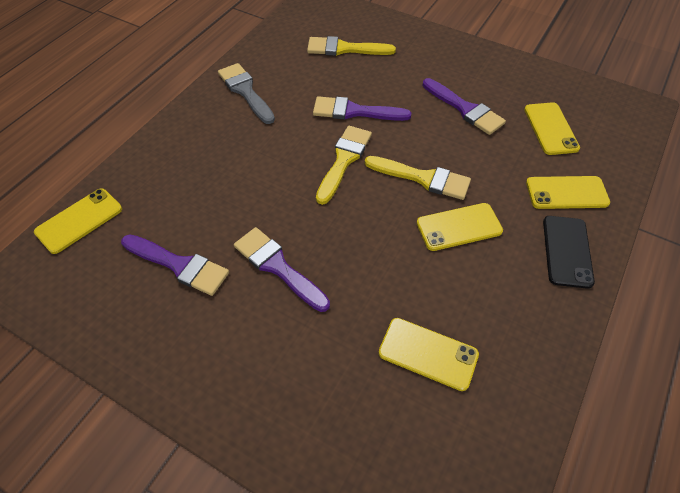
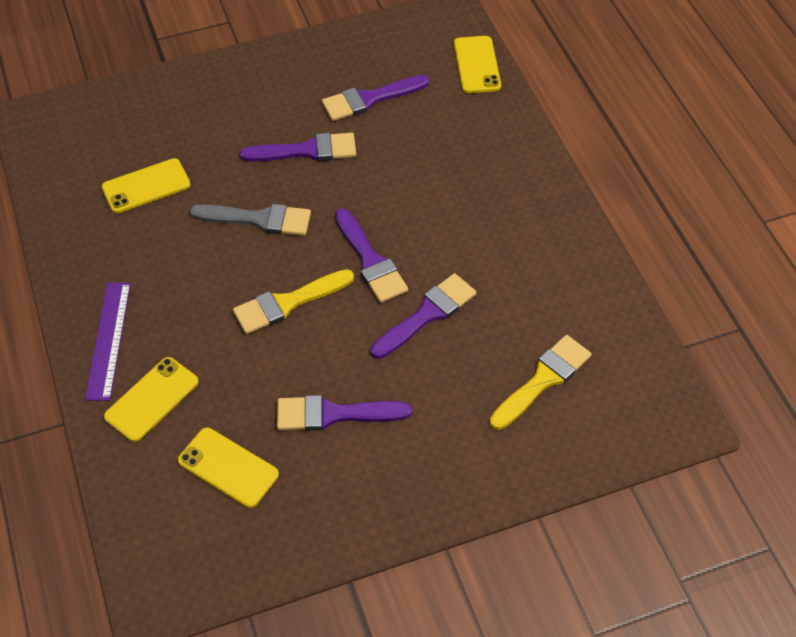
camera: 130 degrees right, 0 degrees up
grey brush [218,63,275,124] -> grey brush moved to [190,204,311,236]
yellow brush [316,126,372,205] -> purple brush [335,208,408,303]
yellow phone [417,203,503,251] -> none
black phone [543,216,595,289] -> purple ruler [85,283,131,401]

